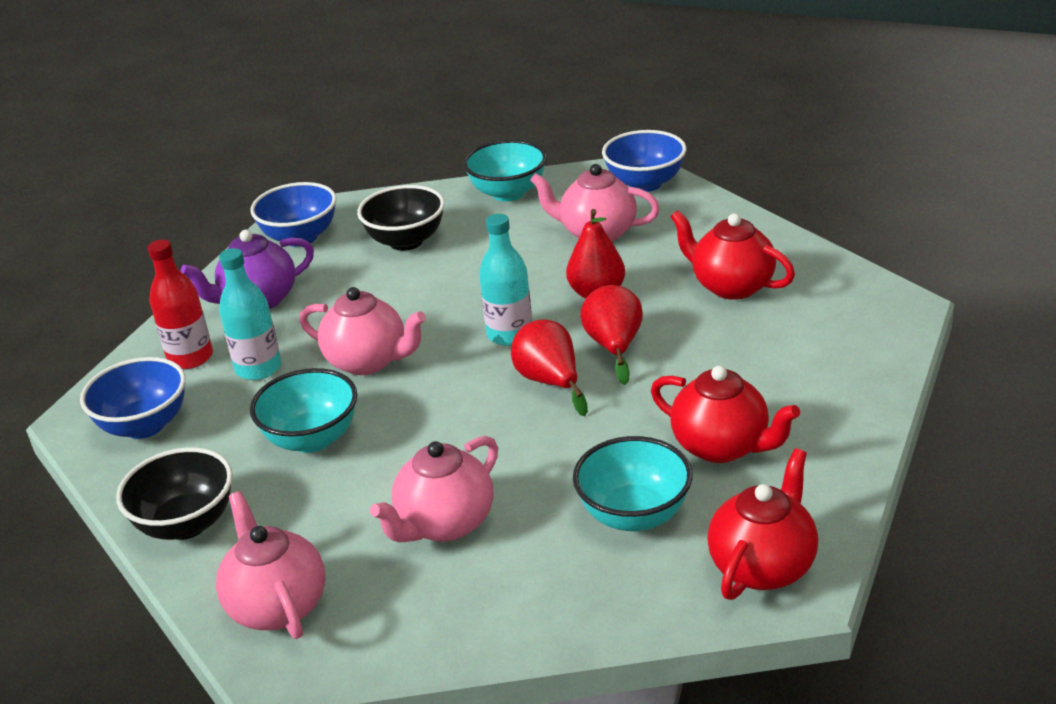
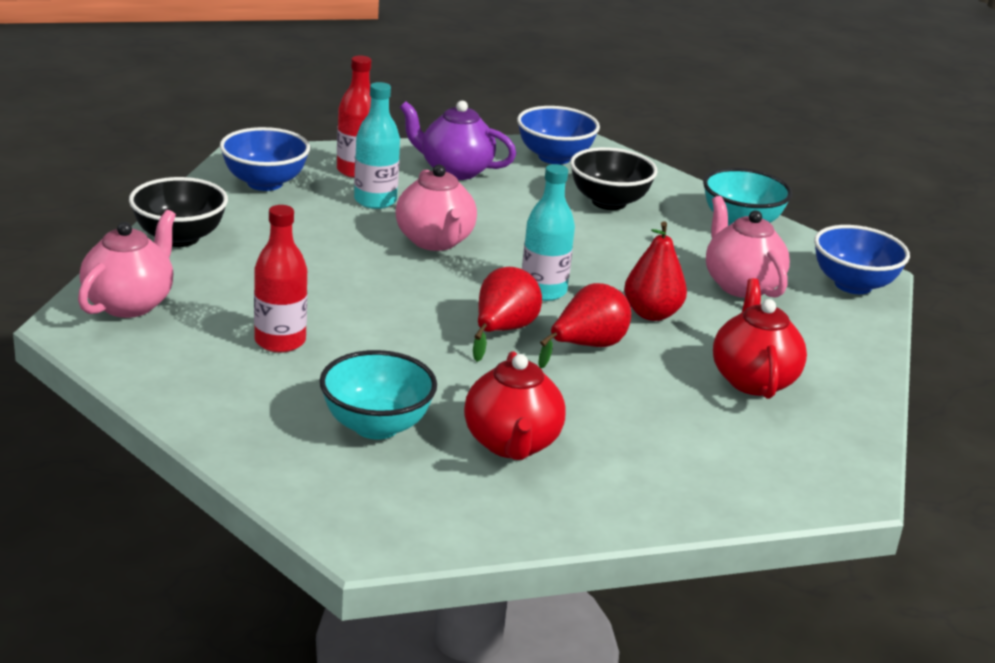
camera: 45 degrees right, 5 degrees down
turquoise bowl [250,368,357,453] -> none
pink teapot [370,436,498,542] -> red bottle [254,205,307,353]
red teapot [707,448,818,600] -> none

